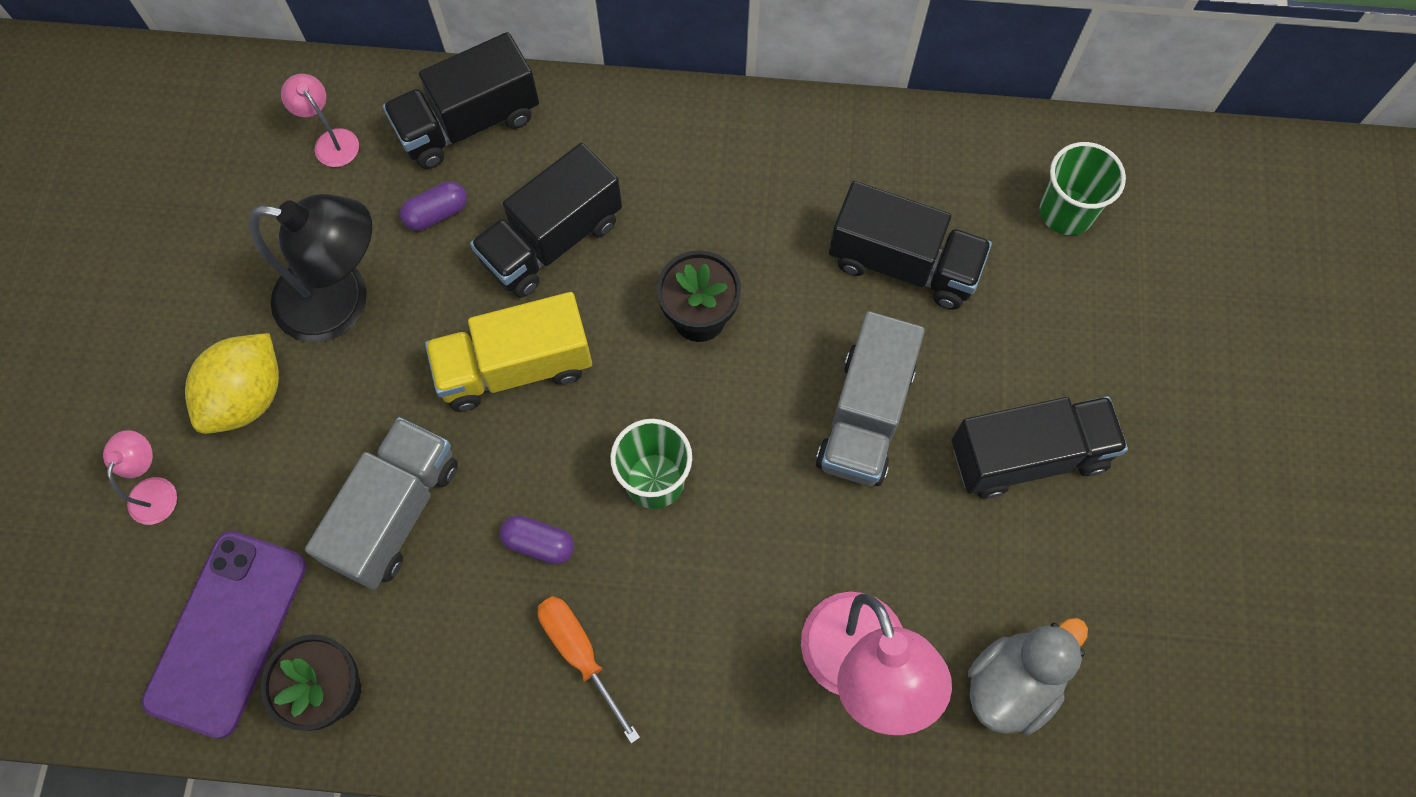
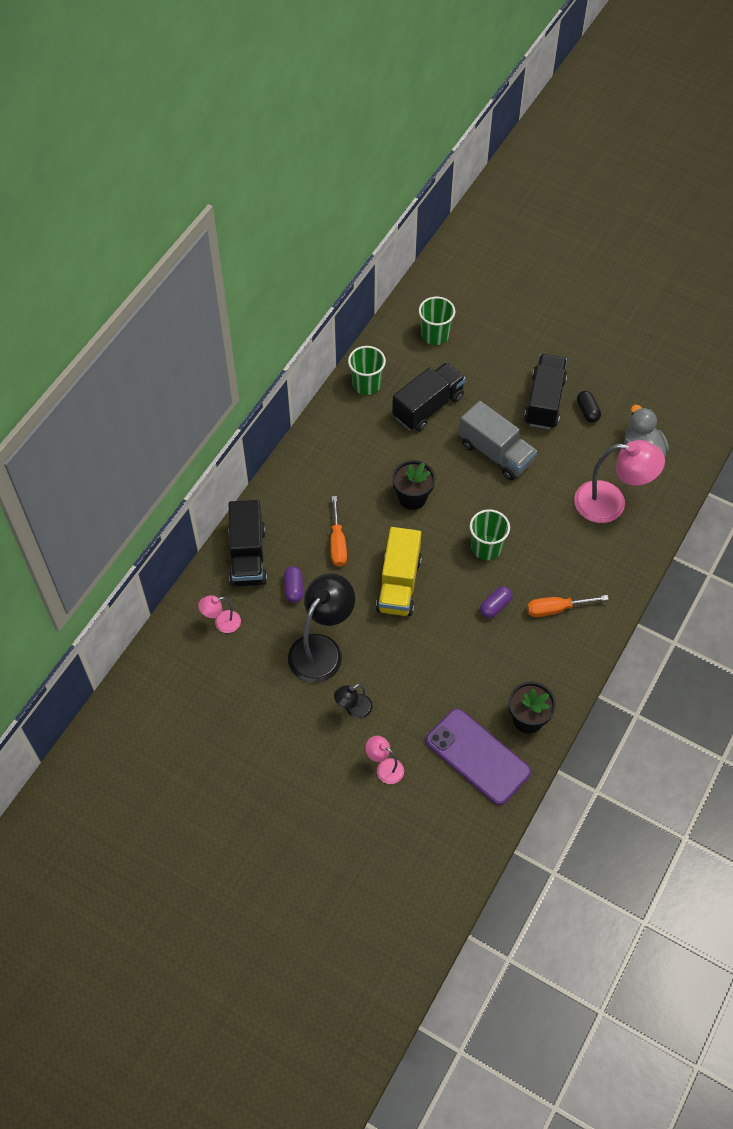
camera: 65 degrees left, 10 degrees down
yellow lemon [185,333,279,434] -> black lamp [334,684,373,719]
grey truck [305,417,458,590] -> none
black truck [470,143,622,298] -> orange screwdriver [330,496,347,567]
none -> green cup [348,346,386,395]
none -> black capsule [577,391,601,423]

